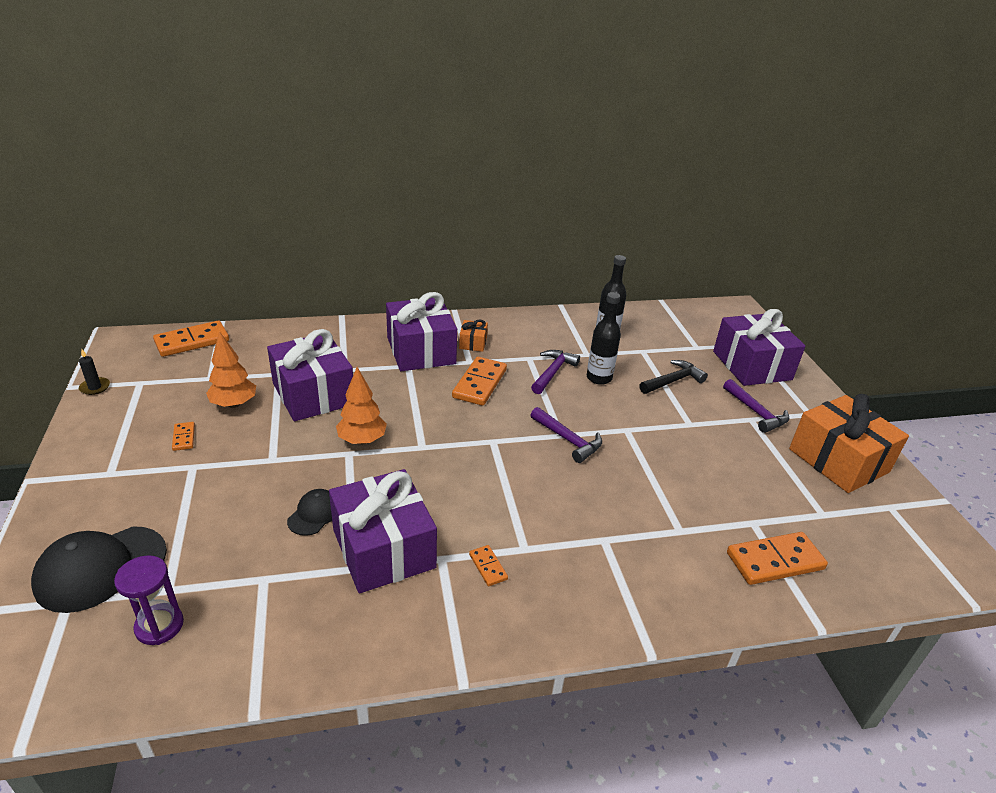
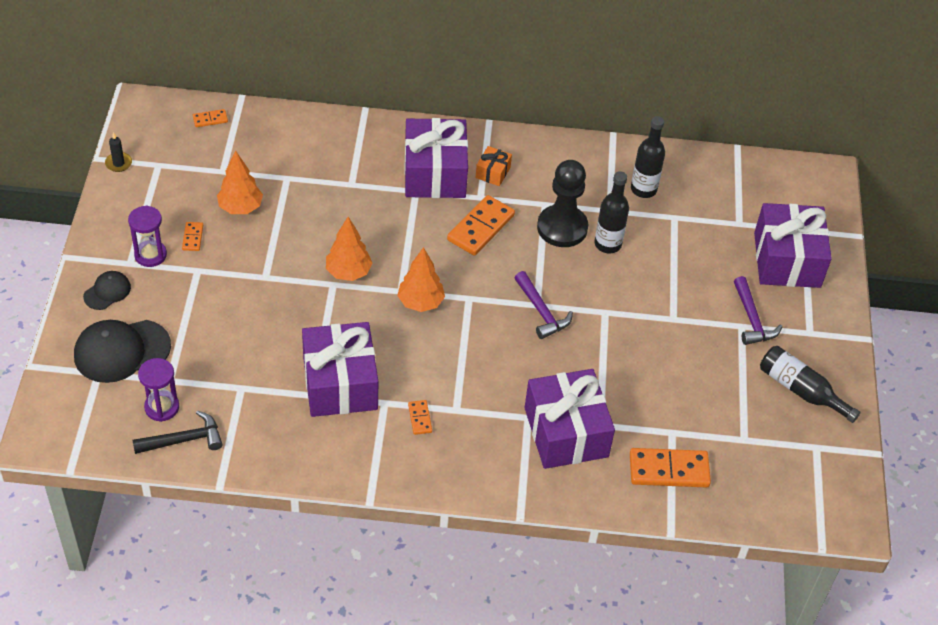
camera: 15 degrees right, 15 degrees up
orange domino [153,321,229,357] -> orange domino [193,109,228,127], size x0.49
purple gift [267,329,353,421] -> purple gift moved to [525,369,615,469]
black cap [287,489,332,536] -> black cap moved to [83,271,131,310]
purple hammer [531,350,580,394] -> black pawn [537,160,588,247]
black hammer [640,360,708,394] -> black hammer moved to [132,410,223,454]
orange gift [789,394,909,493] -> black bottle [760,346,860,423]
none -> purple hourglass [128,206,167,267]
none -> orange tree [397,247,445,312]

